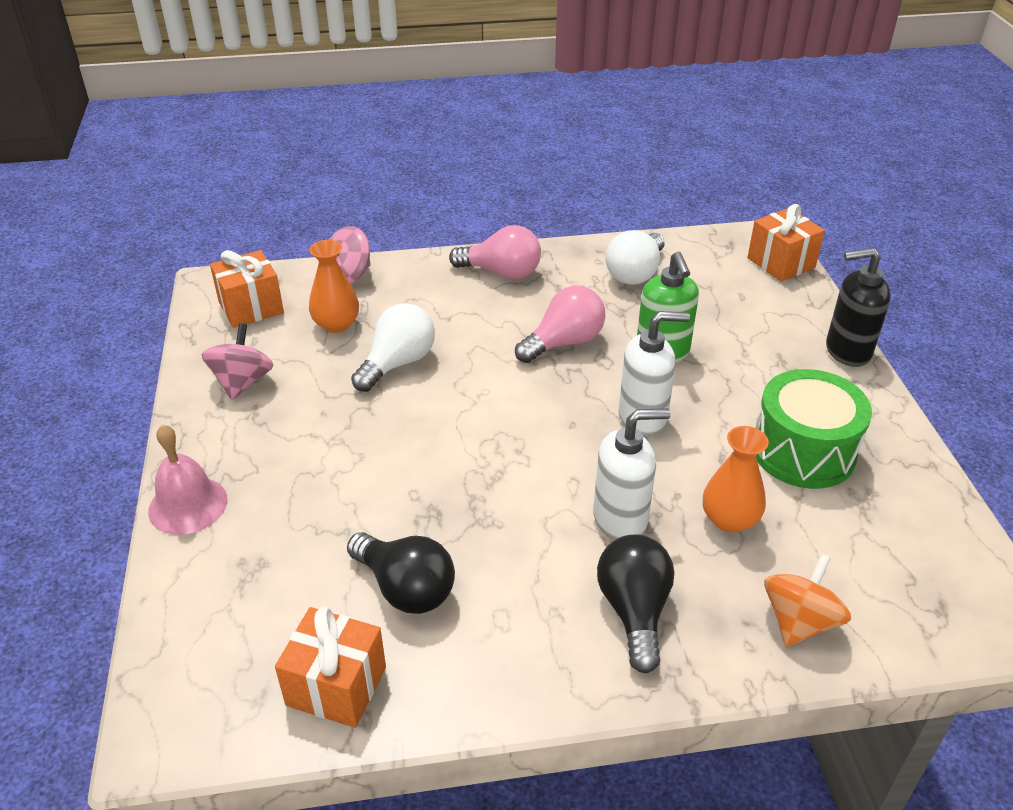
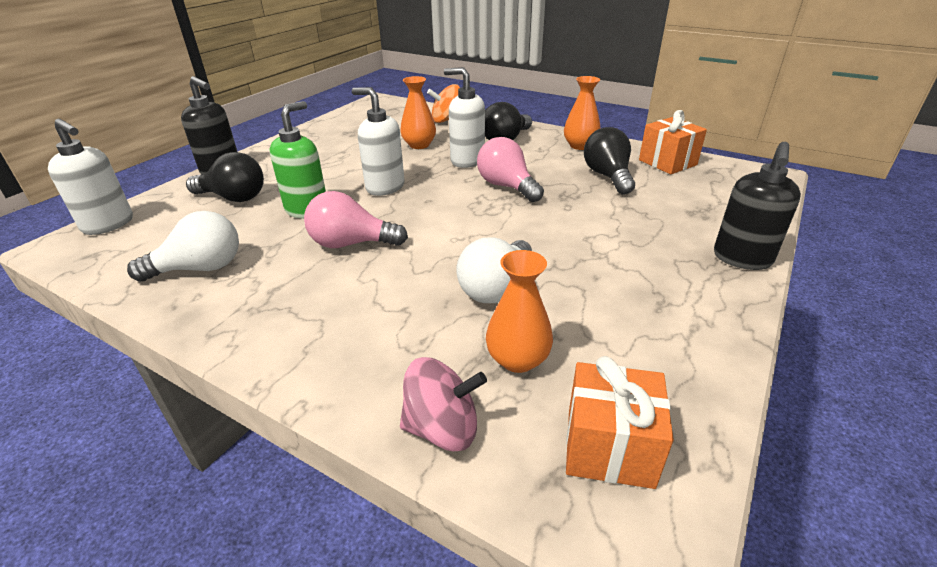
camera: 140 degrees left, 5 degrees down
pink bell [148,425,227,535] -> black soap dispenser [714,142,801,270]
pink spinning top [201,323,273,400] -> none
white light bulb [351,303,435,392] -> white light bulb turned 45 degrees counterclockwise [456,237,532,303]
pink light bulb [449,225,541,279] -> pink light bulb moved to [477,137,544,202]
orange gift [747,204,825,282] -> white soap dispenser [48,119,133,235]
green drum [756,369,872,489] -> none
none -> black light bulb [186,152,264,202]
none -> orange vase [564,76,600,150]

